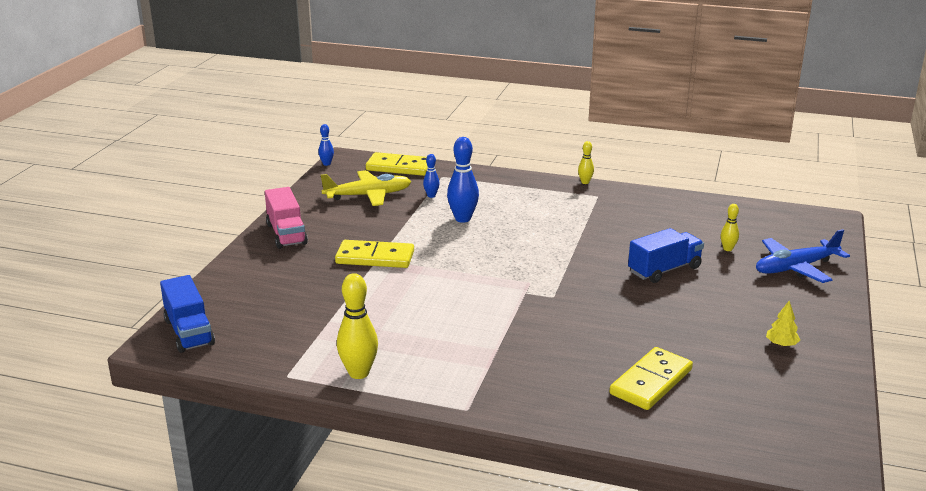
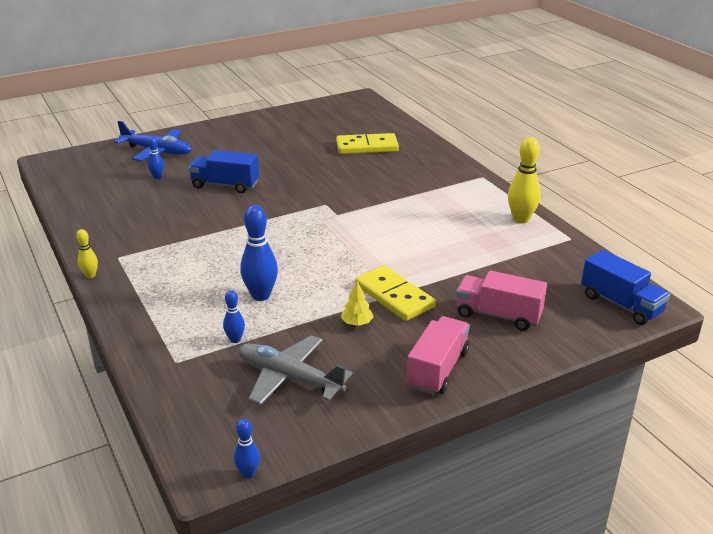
camera: 135 degrees left, 5 degrees up
blue truck [160,275,215,353] -> blue truck turned 120 degrees clockwise [581,250,670,325]
yellow plane [321,170,411,206] -> grey plane [238,335,353,405]
yellow domino [366,152,428,176] -> none
yellow bowling pin [721,204,739,251] -> blue bowling pin [148,137,164,179]
yellow tree [766,301,800,347] -> yellow tree moved to [341,281,374,326]
none -> pink truck [456,270,547,331]

